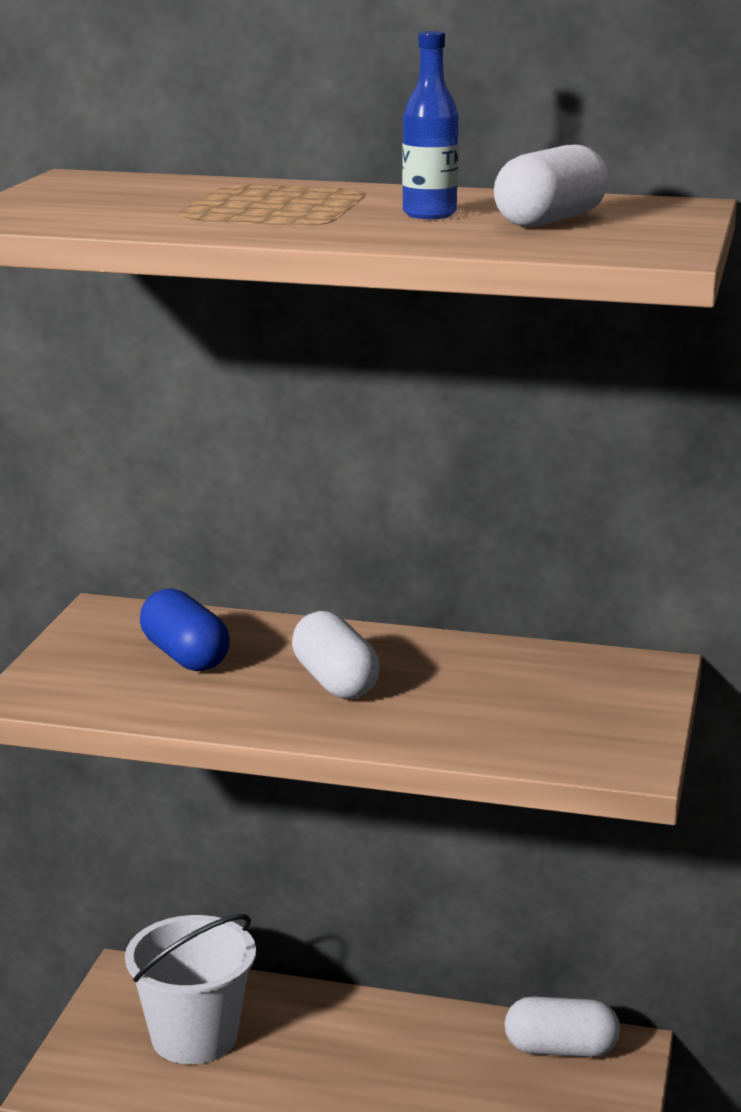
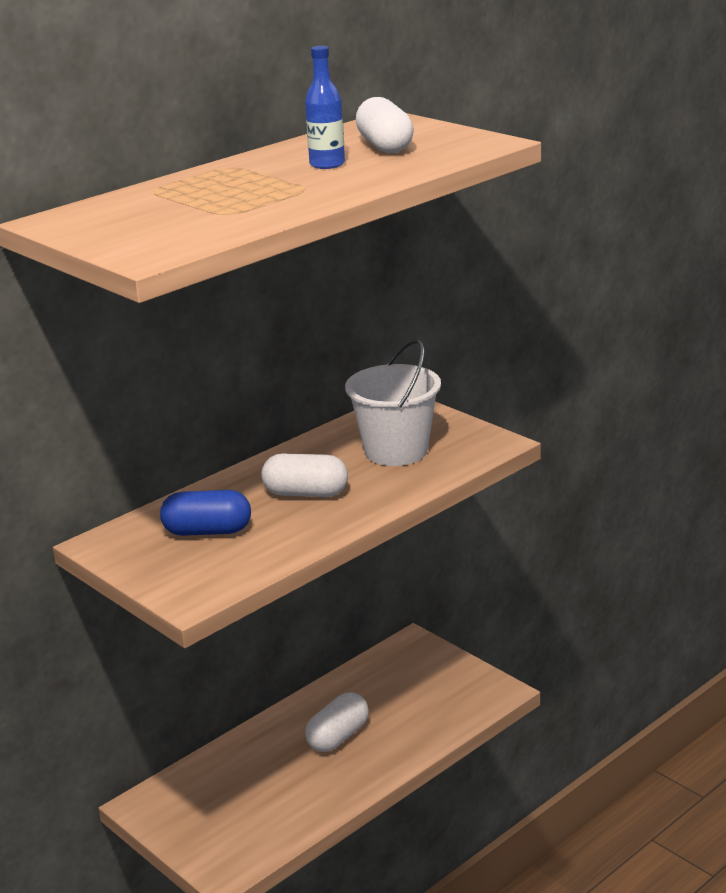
camera: 55 degrees left, 5 degrees up
white bucket [125,914,256,1064] -> white bucket moved to [345,339,441,466]
white capsule [505,996,620,1057] -> white capsule moved to [305,692,369,752]

